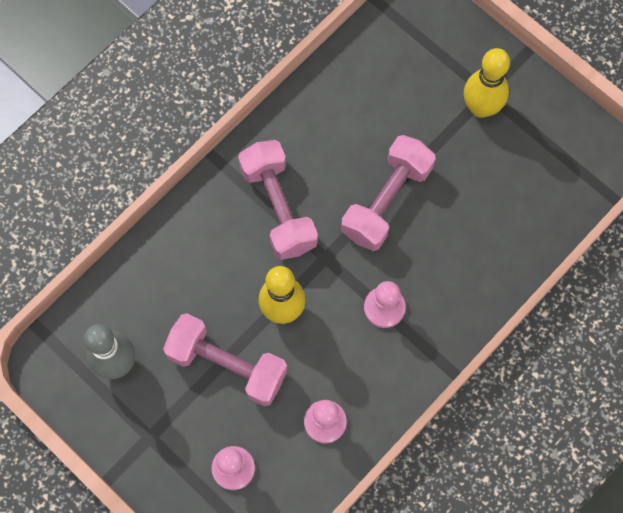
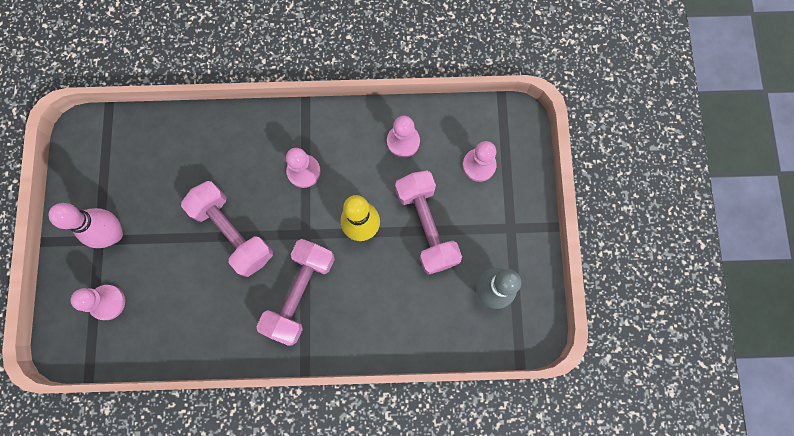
camera: 135 degrees left, 5 degrees up
pink dumbbell [341,135,436,251] -> pink dumbbell turned 60 degrees clockwise [181,181,273,277]
yellow bowling pin [464,48,510,118] -> pink bowling pin [48,203,123,248]
none -> pink pawn [71,285,125,320]

